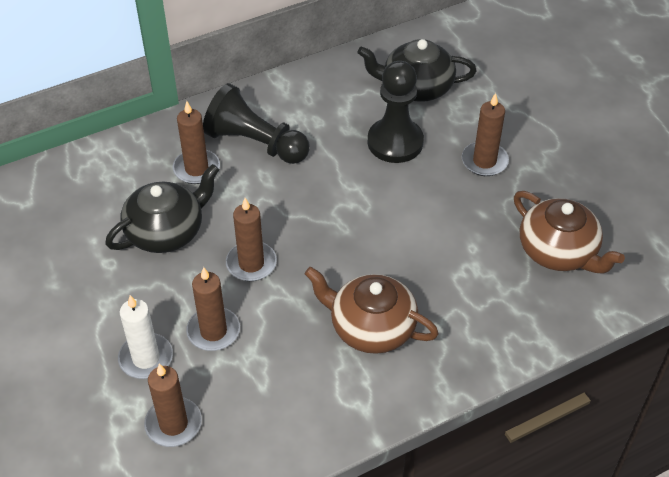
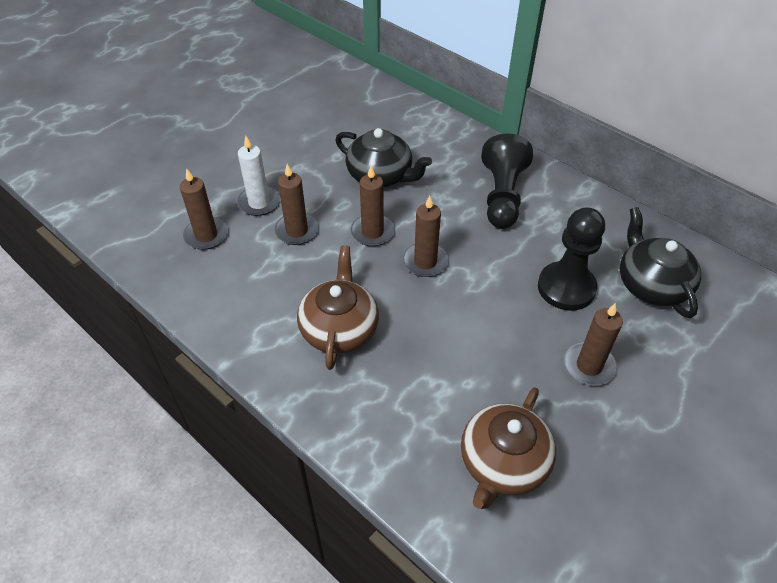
camera: 70 degrees right, 0 degrees up
brown candle [173,101,220,184] -> brown candle moved to [403,195,449,277]

